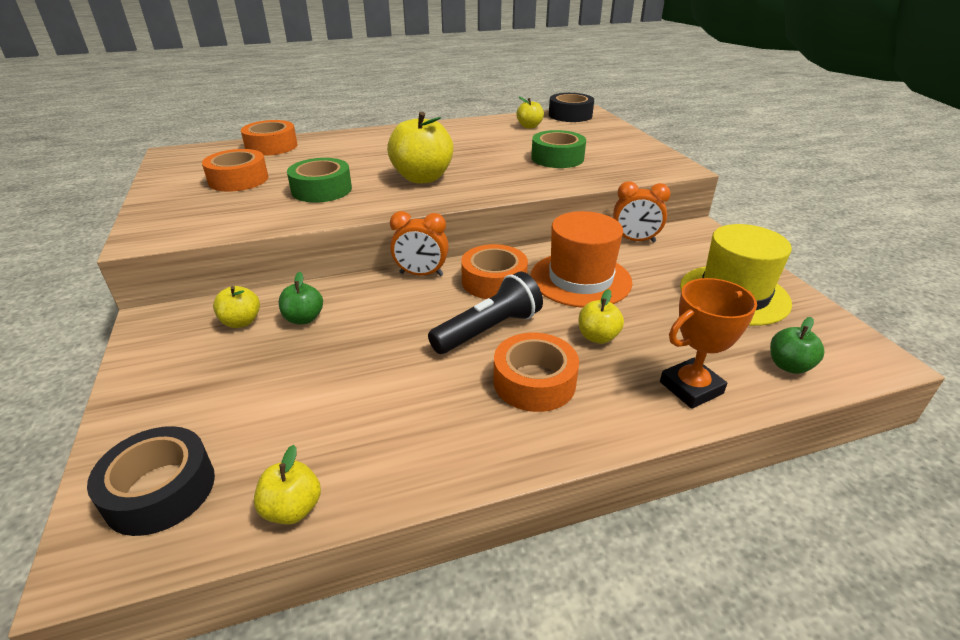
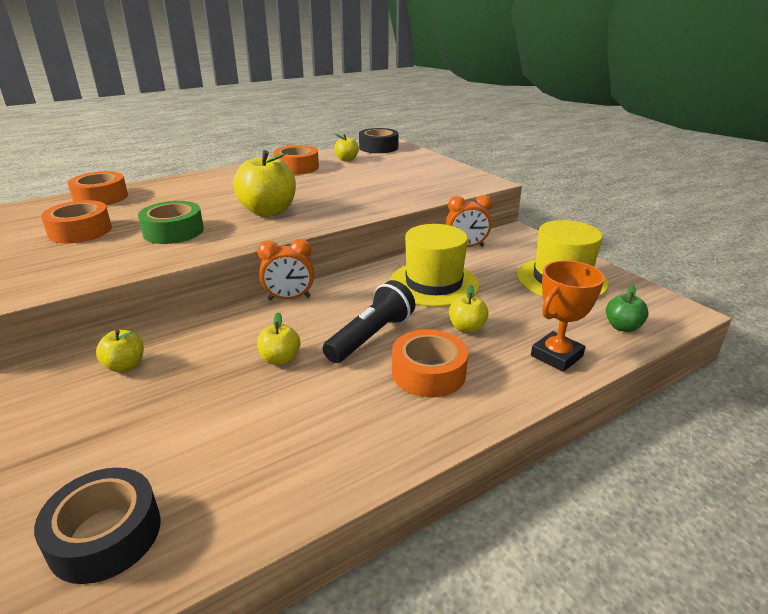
camera: 15 degrees left, 5 degrees down
yellow apple [254,445,321,525] -> yellow apple moved to [257,312,300,365]
green apple [279,272,323,324] -> none
orange tape [461,244,528,299] -> orange tape moved to [273,145,319,175]
green tape [531,130,586,168] -> none
orange hat [531,211,632,308] -> yellow hat [389,224,479,307]

